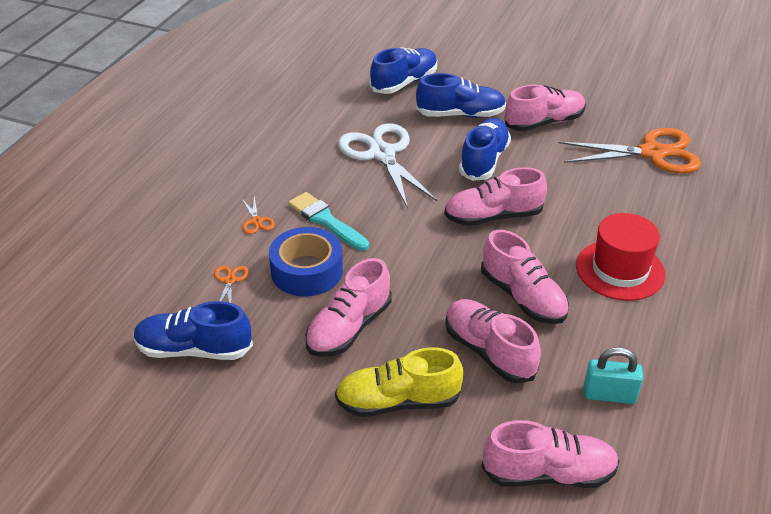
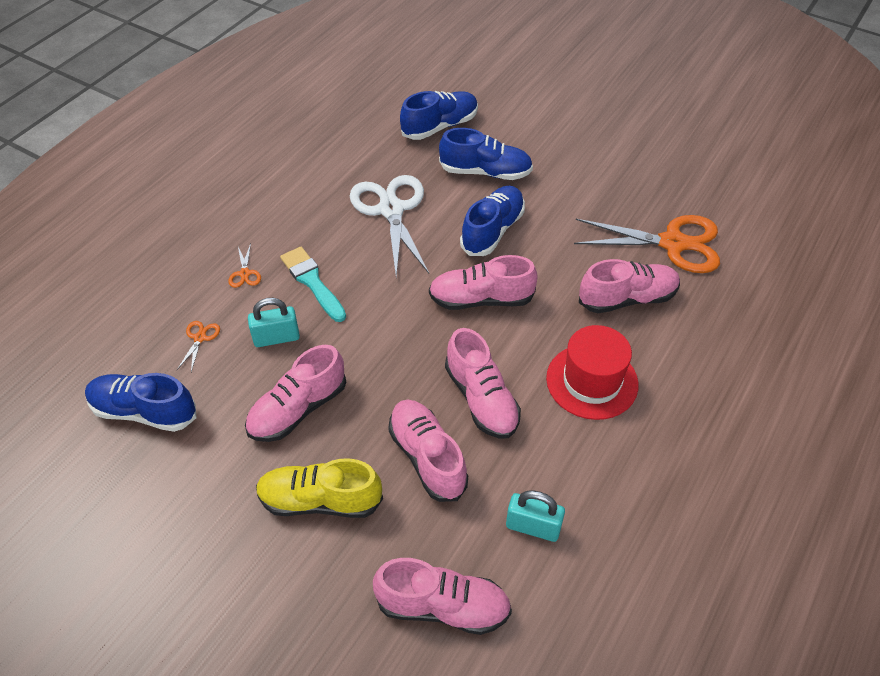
camera: 10 degrees right, 10 degrees up
blue tape [269,227,343,296] -> turquoise padlock [248,298,300,347]
pink shoe [505,84,586,131] -> pink shoe moved to [579,259,680,313]

